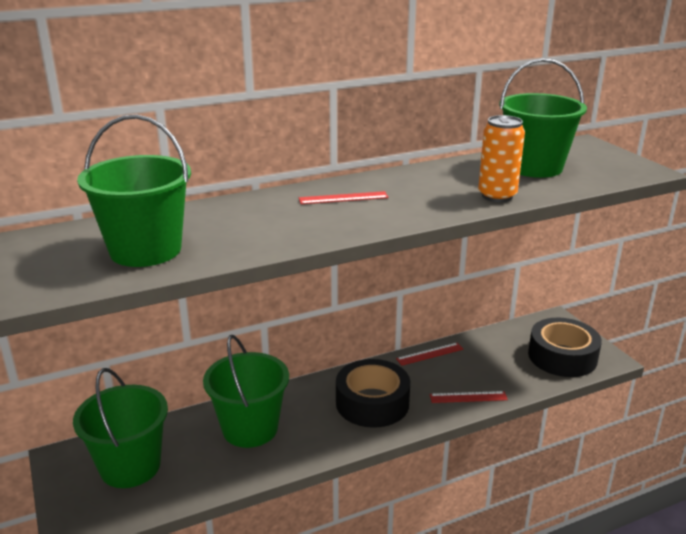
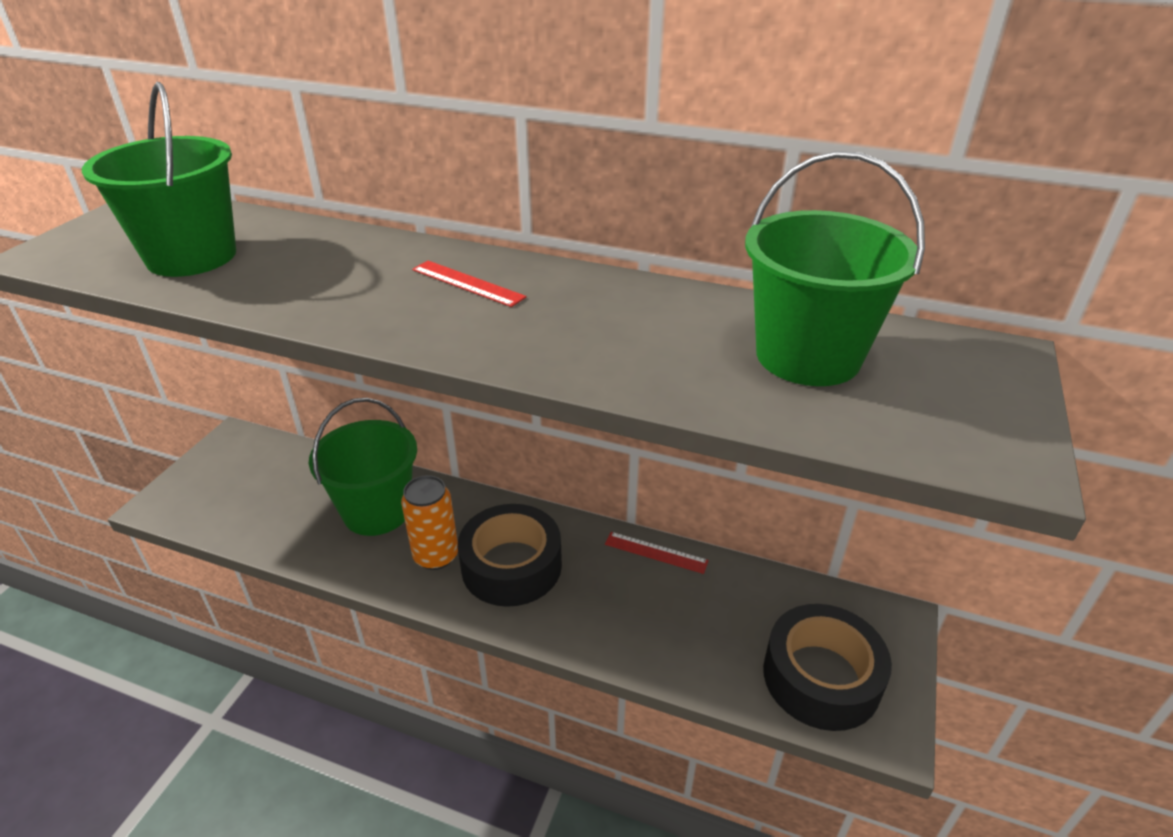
camera: 45 degrees right, 10 degrees up
green bucket [73,368,168,488] -> none
red ruler [430,391,508,403] -> none
orange can [478,115,525,202] -> orange can moved to [401,475,458,570]

